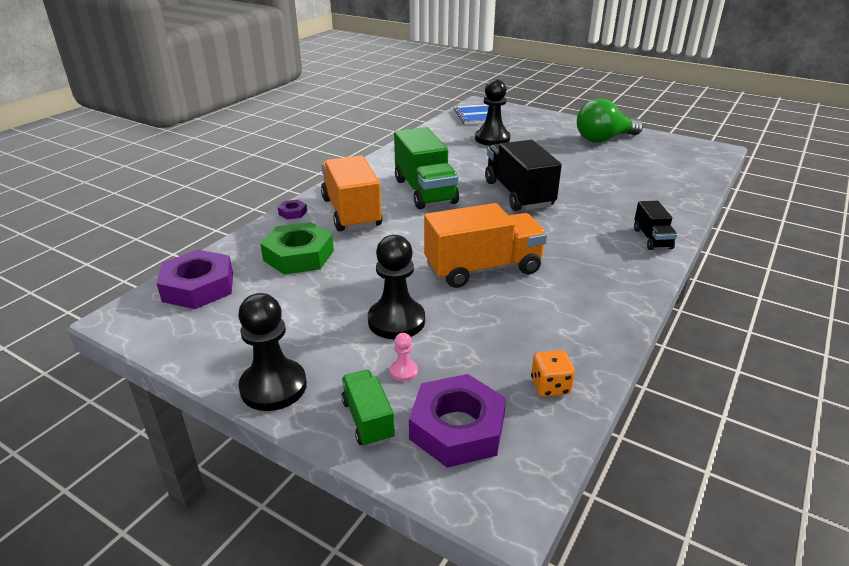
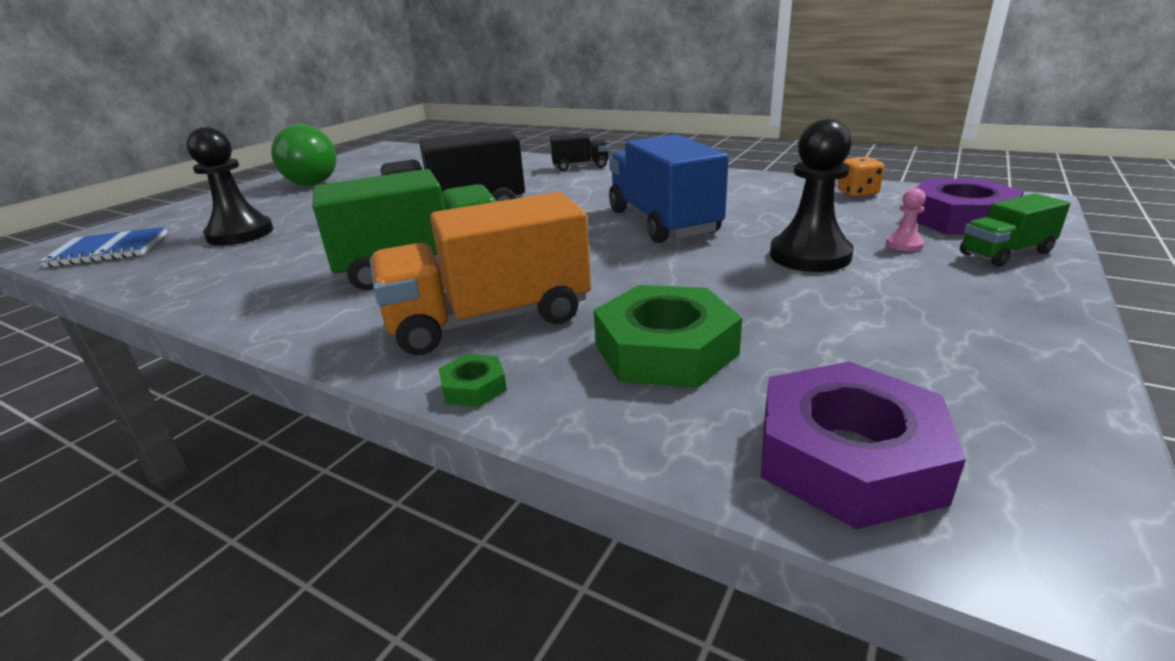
camera: 90 degrees left, 5 degrees down
black pawn [238,293,307,411] -> none
purple nut [278,200,307,220] -> green nut [439,354,507,407]
orange truck [424,203,547,288] -> blue truck [609,134,729,243]

